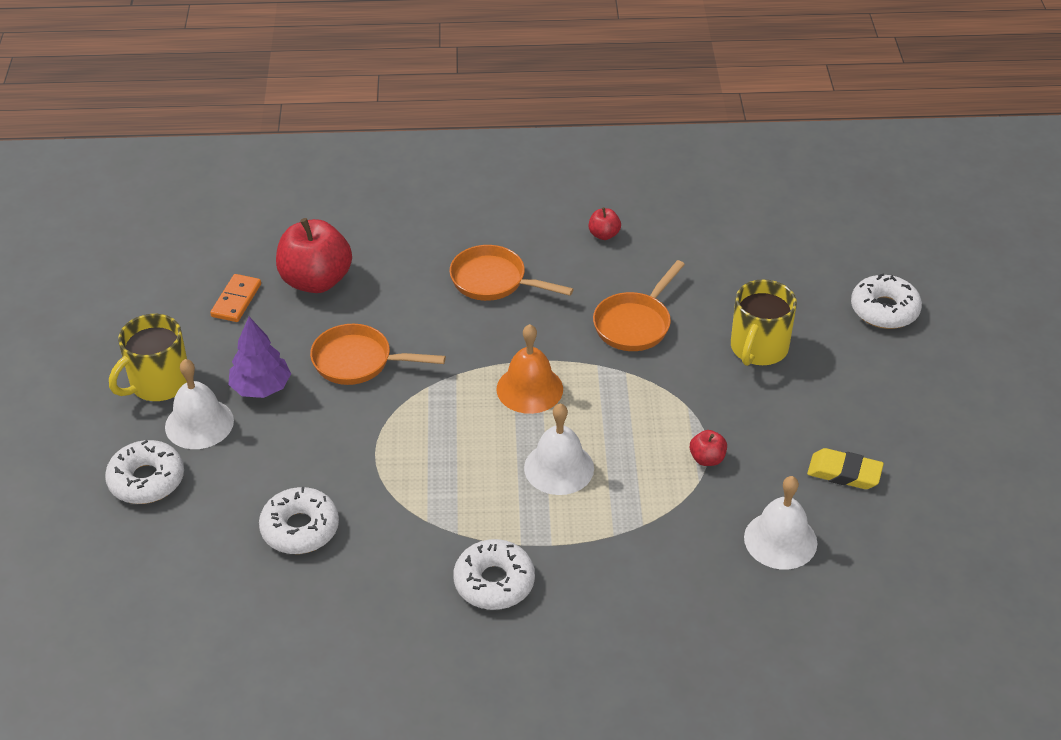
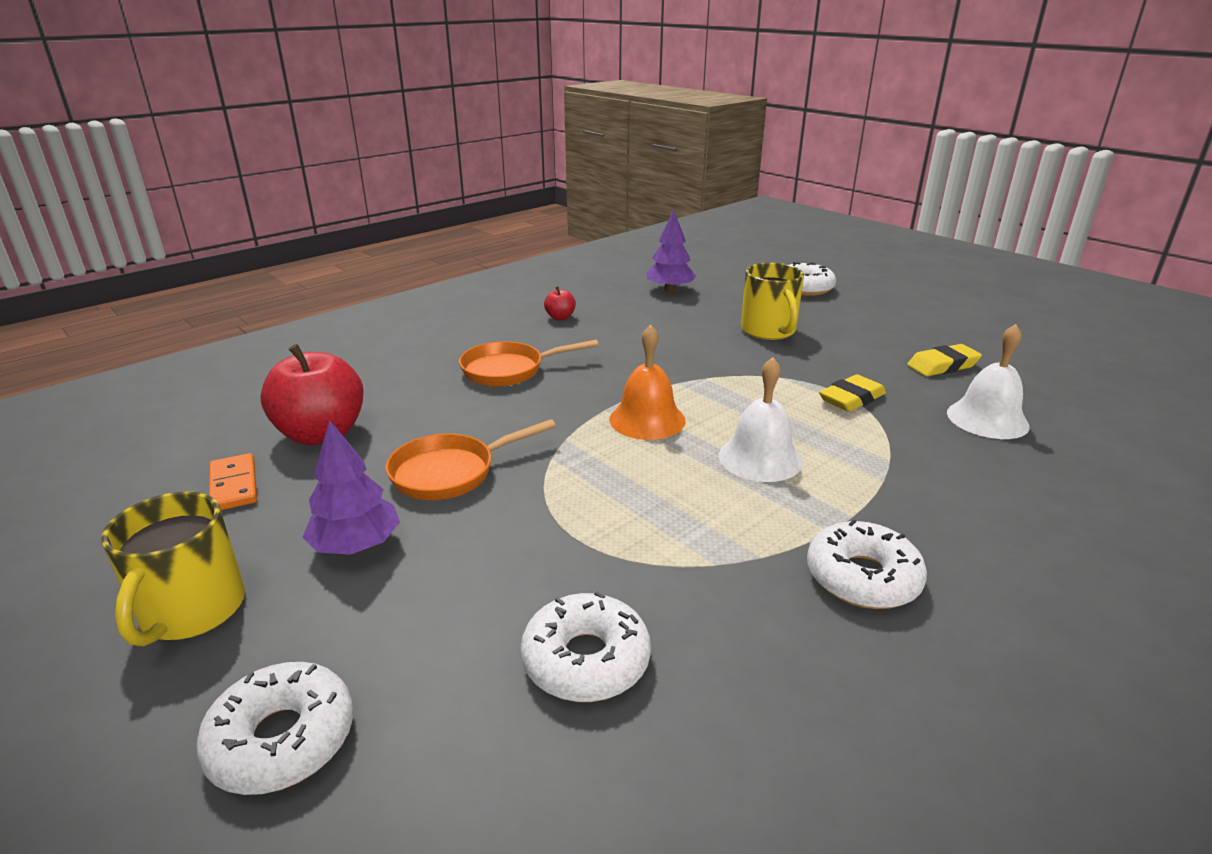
camera: 40 degrees left, 15 degrees down
white bell [165,359,234,449] -> none
orange pan [593,260,685,351] -> none
red apple [690,430,727,466] -> yellow eraser [819,374,886,412]
none -> purple tree [646,210,696,292]

